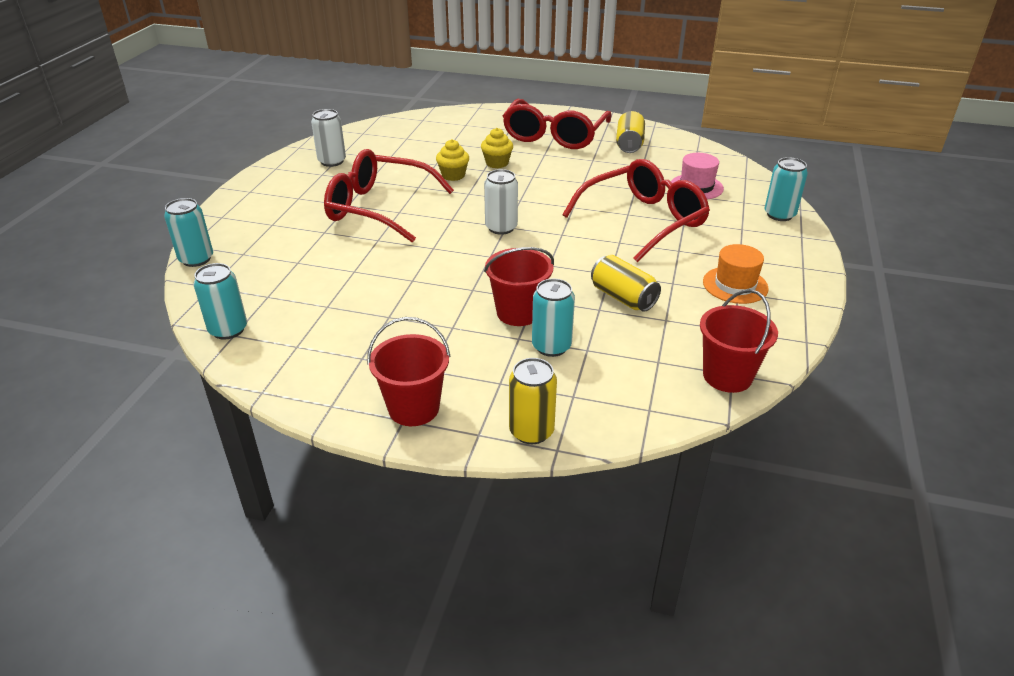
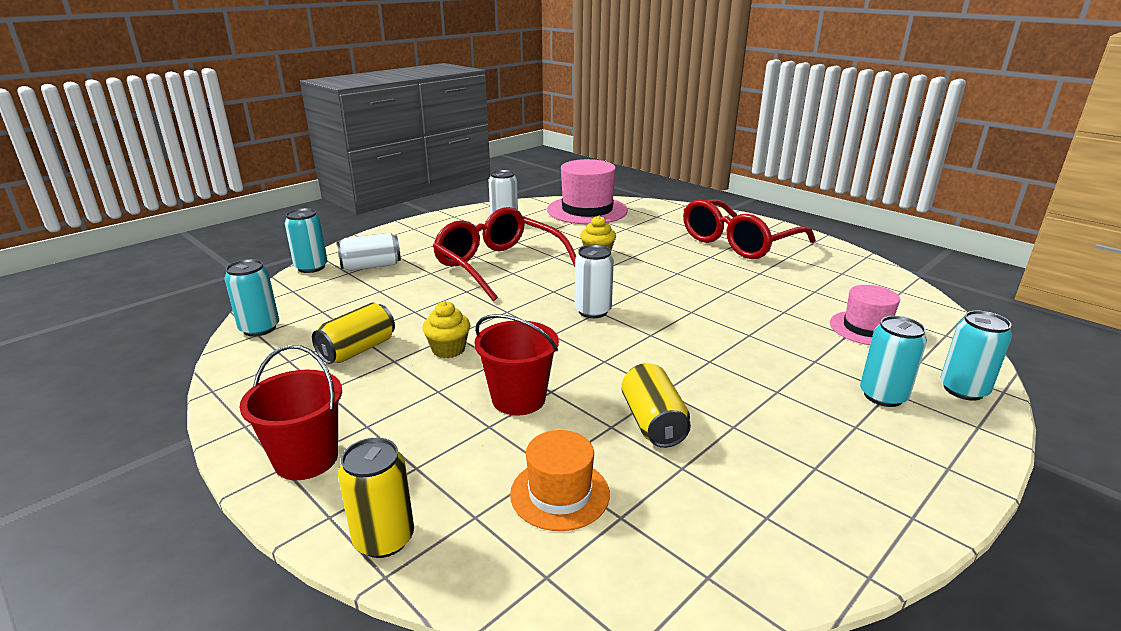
camera: 30 degrees right, 10 degrees down
yellow cupcake [481,128,513,168] -> yellow cupcake moved to [422,301,470,358]
turquoise can [532,279,575,357] -> turquoise can moved to [860,316,927,407]
red glasses [562,159,710,262] -> none
yellow can [616,111,645,153] -> yellow can moved to [312,302,395,364]
red bucket [700,289,778,393] -> none
orange hat [703,244,769,304] -> orange hat moved to [510,430,610,531]
none -> white can [337,233,401,271]
none -> pink hat [547,159,628,224]

